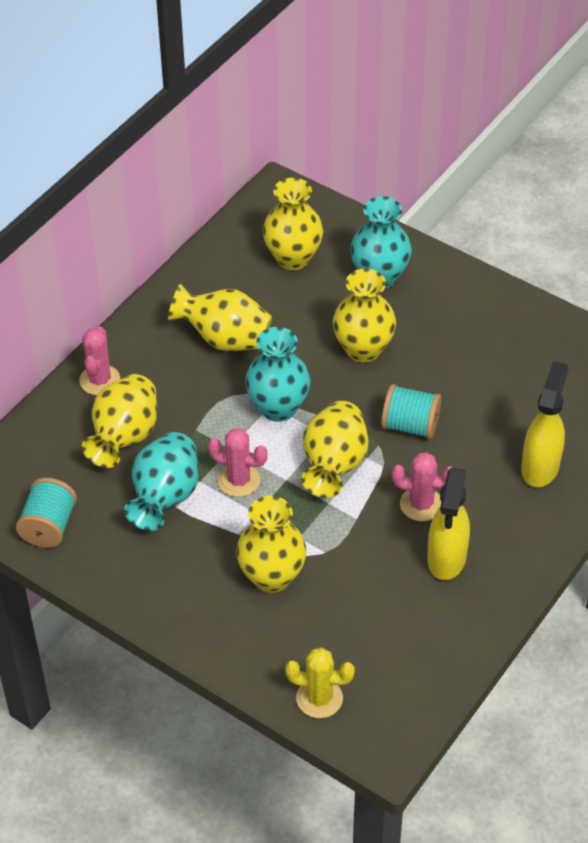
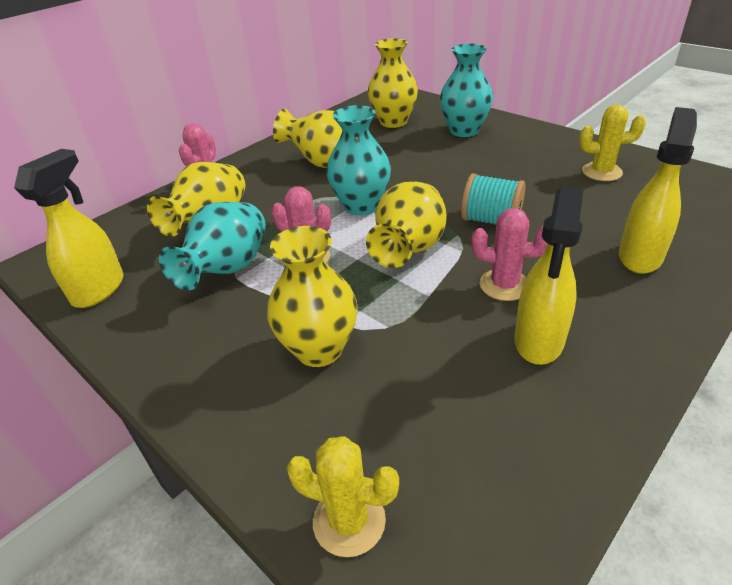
camera: 10 degrees right, 10 degrees down
turquoise spool [16,478,77,548] -> yellow spray bottle [14,149,124,308]
yellow vase [333,268,396,363] -> none
none -> yellow cactus [579,105,646,181]

